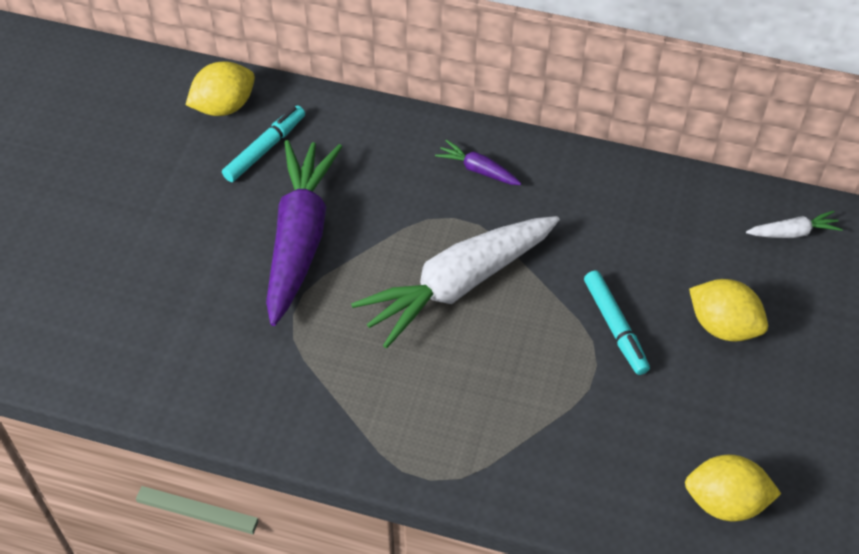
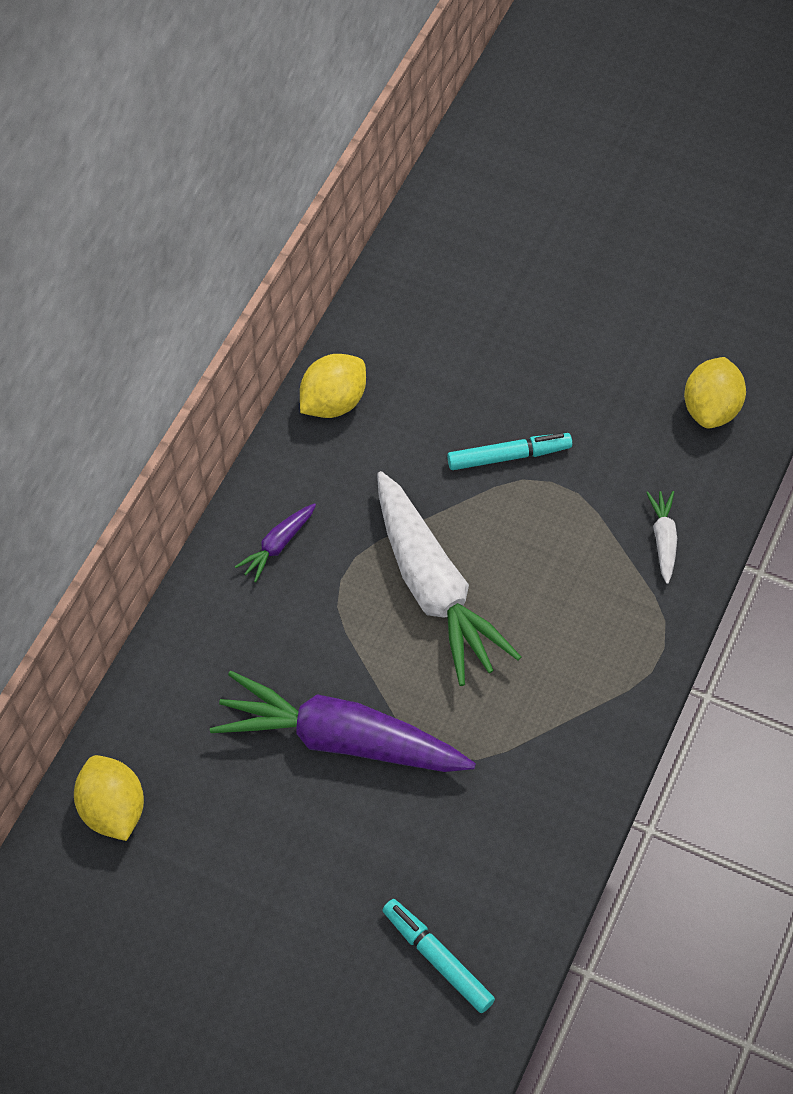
camera: 80 degrees left, 5 degrees up
turquoise marker [222,106,305,182] -> turquoise marker moved to [382,899,495,1013]
yellow lemon [689,279,768,342] -> yellow lemon moved to [300,354,366,418]
white carrot [746,211,843,238] -> white carrot moved to [646,491,677,584]

